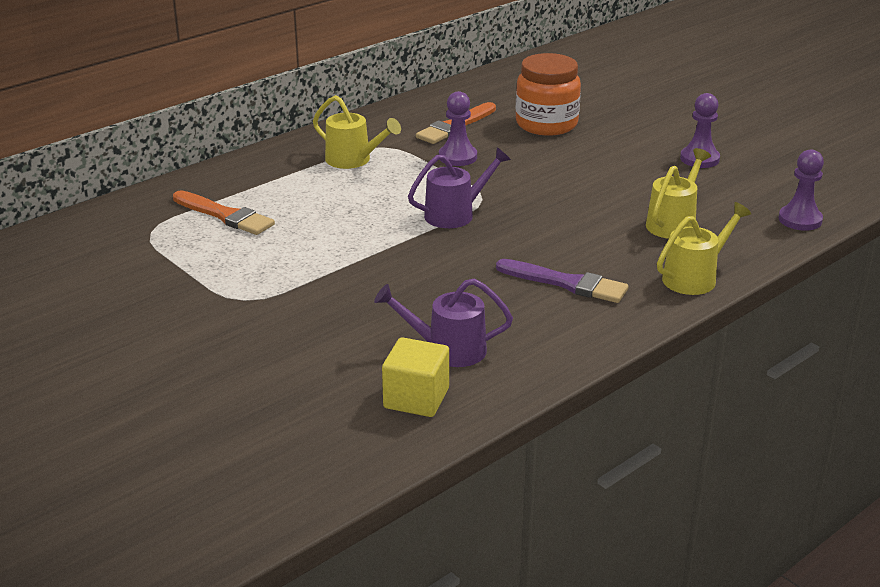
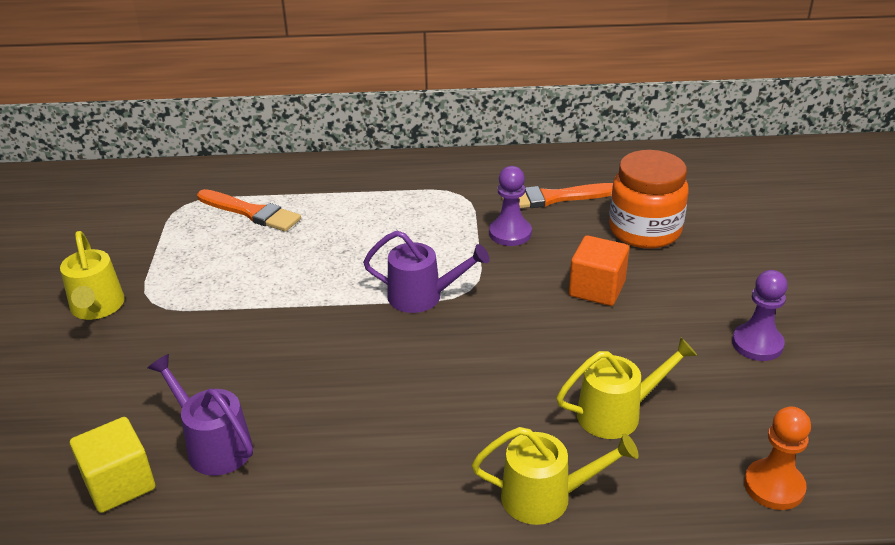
camera: 40 degrees right, 5 degrees up
orange brush [173,190,275,235] -> orange brush turned 45 degrees counterclockwise [197,189,301,232]
yellow watering can [313,95,401,169] -> yellow watering can moved to [60,231,125,320]
purple brush [496,259,628,303] -> none
purple pawn [778,149,824,231] -> orange pawn [744,407,811,510]
none -> orange cube [569,235,629,306]

